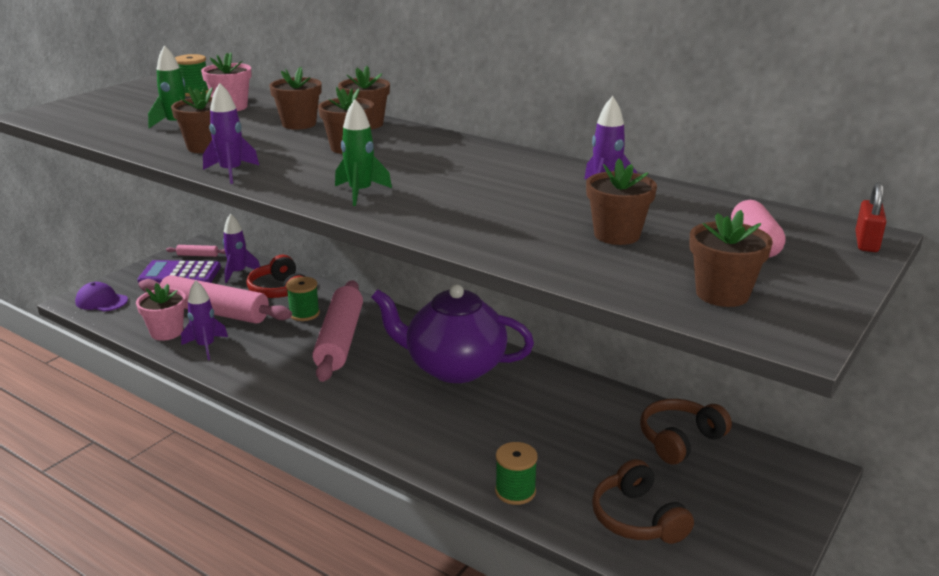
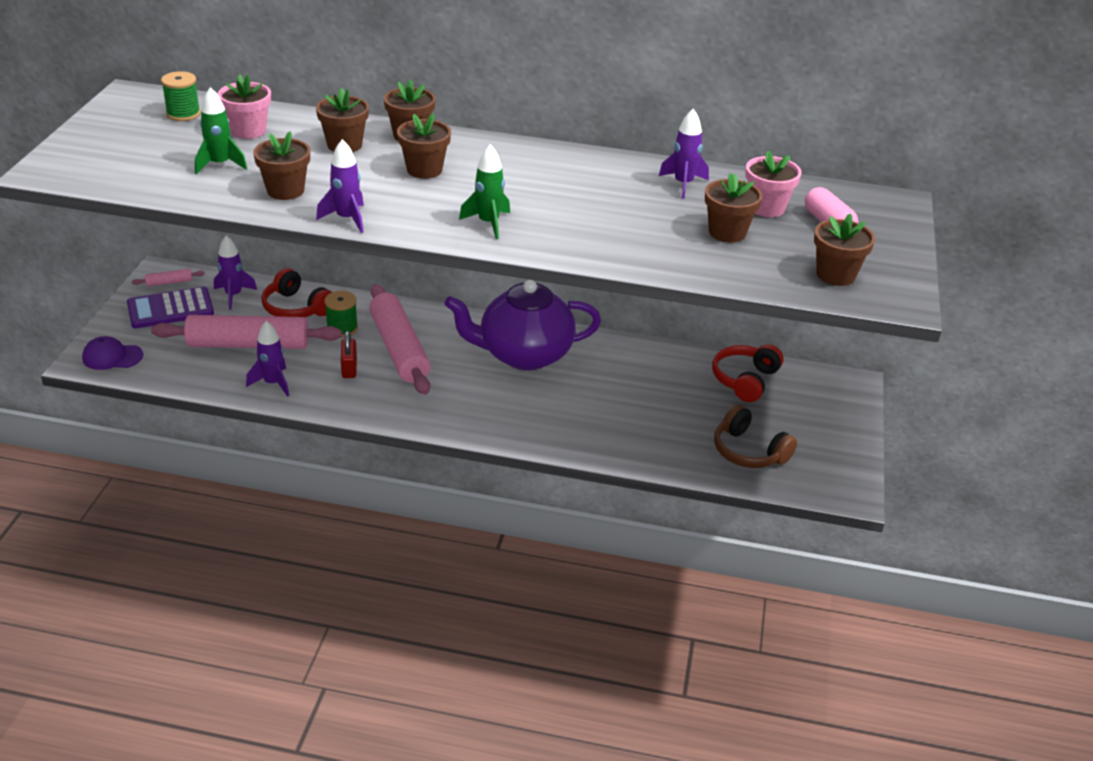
camera: 25 degrees left, 10 degrees up
pink flower pot [136,283,186,341] -> pink flower pot moved to [745,151,802,217]
green spool [495,442,538,505] -> none
brown headphones [640,399,732,465] -> red headphones [712,344,784,402]
red padlock [855,182,886,252] -> red padlock moved to [341,331,357,378]

